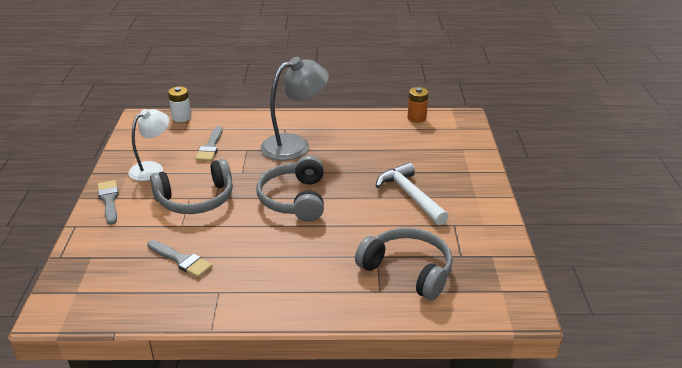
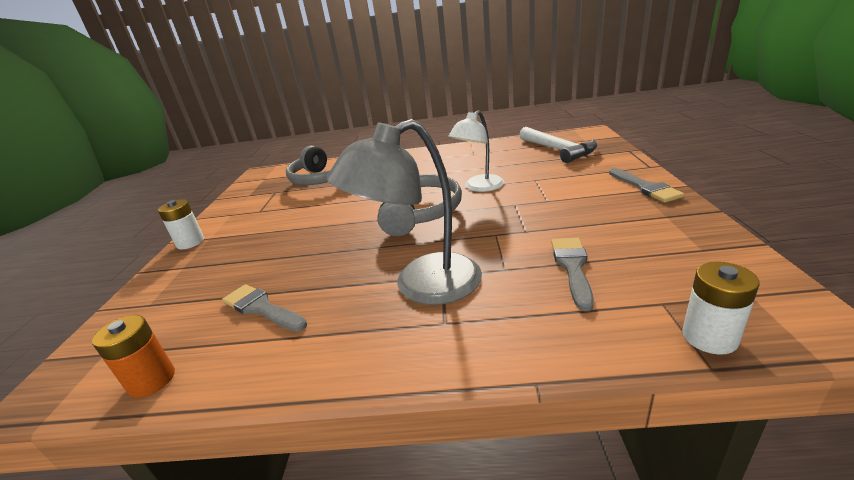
camera: 175 degrees left, 5 degrees down
white lamp [129,109,169,181] -> white lamp moved to [448,110,504,192]
grey brush [147,240,212,278] -> grey brush moved to [222,284,307,332]
grey headphones [150,159,233,214] -> none
white hammer [376,162,449,225] -> white hammer moved to [519,127,597,163]
none -> white battery [158,200,204,249]

